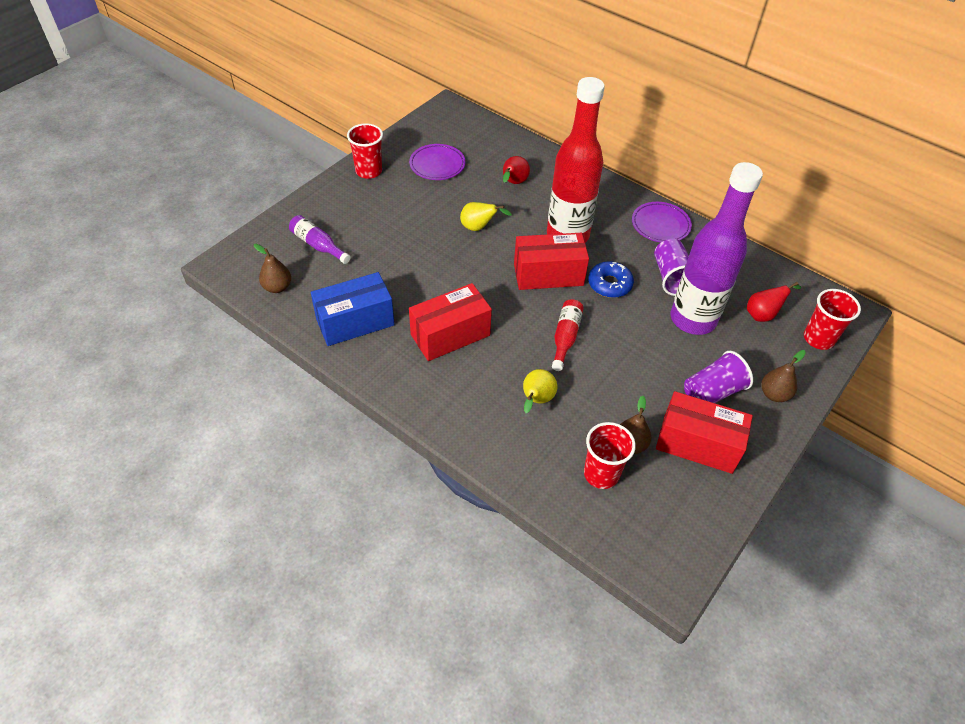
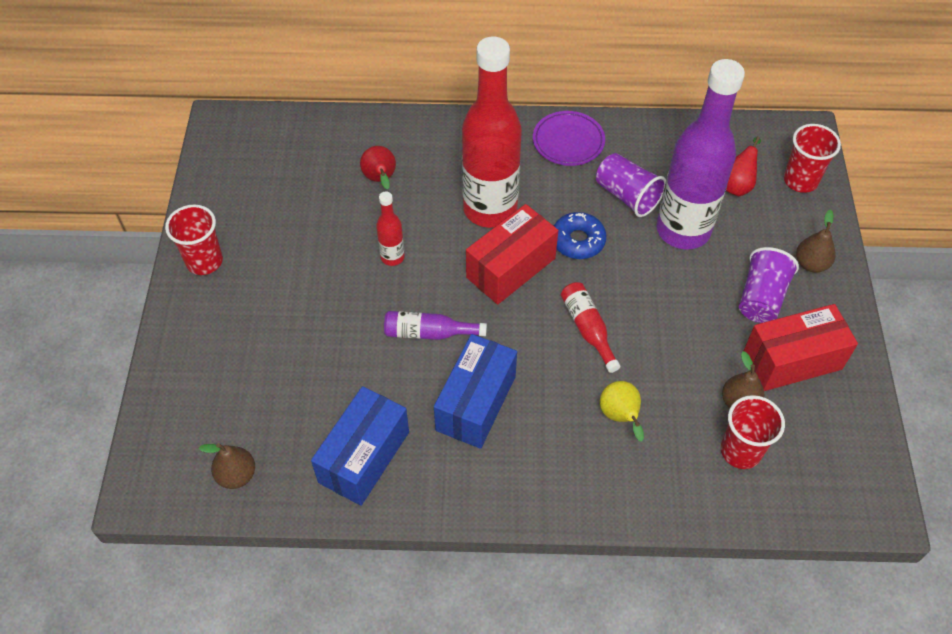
camera: 35 degrees left, 5 degrees up
purple bottle [289,215,351,264] -> purple bottle moved to [384,311,487,340]
purple plate [409,144,466,180] -> none
red box [409,283,492,361] -> blue box [434,334,517,449]
yellow pear [460,202,512,231] -> red bottle [376,191,405,266]

